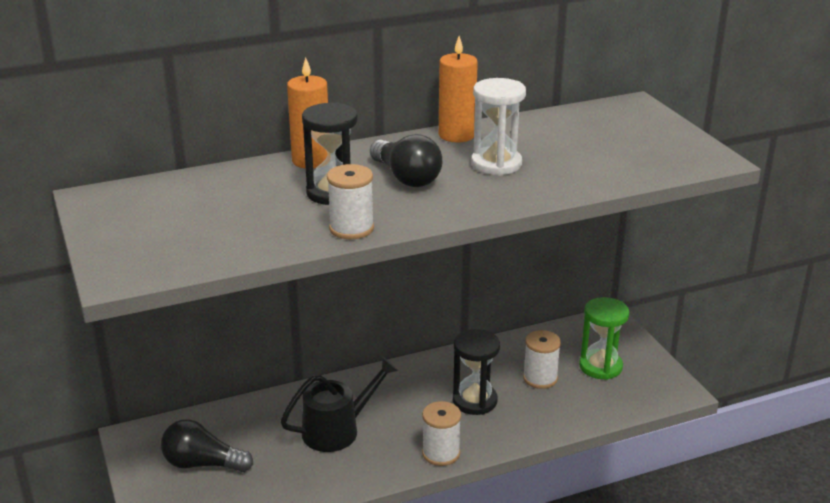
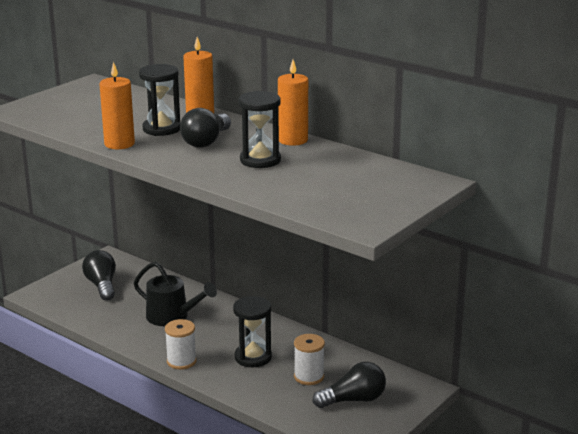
camera: 60 degrees right, 5 degrees down
white spool [327,164,374,239] -> orange candle [99,62,135,149]
white hourglass [471,78,526,176] -> black hourglass [239,91,281,168]
green hourglass [579,297,629,380] -> black light bulb [313,362,386,408]

